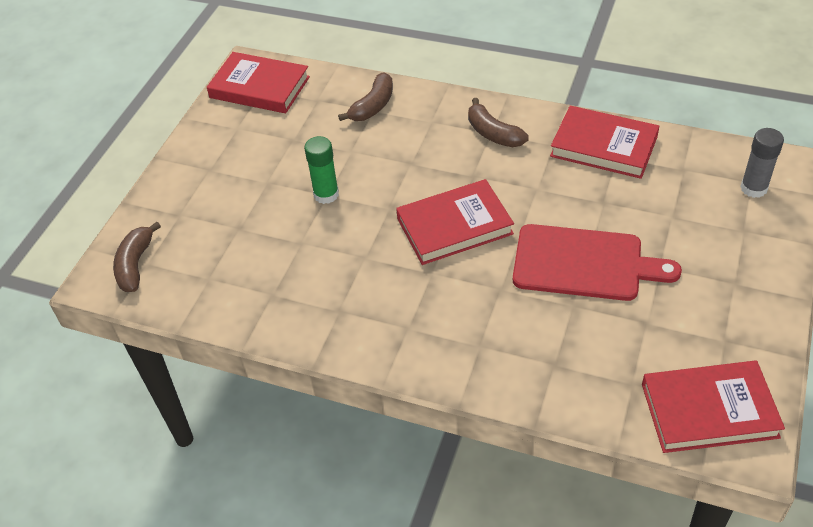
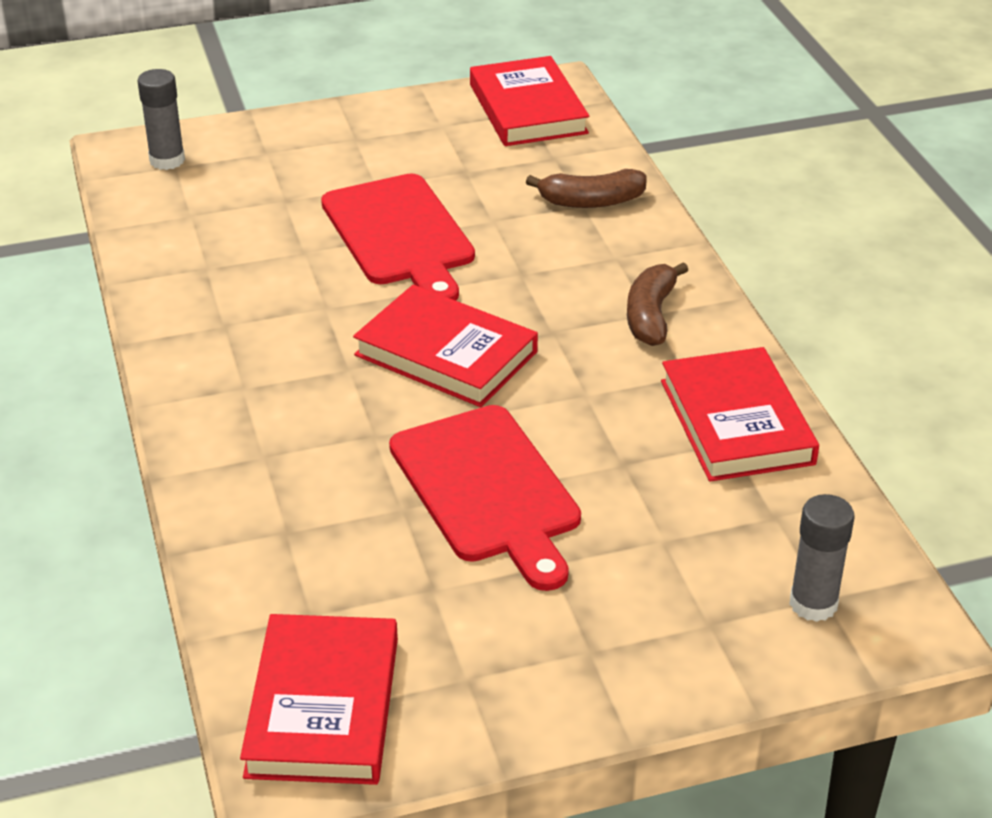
camera: 50 degrees right, 10 degrees down
brown banana [113,222,161,292] -> grey glue stick [137,69,185,170]
green glue stick [304,136,339,204] -> red cutting board [321,174,475,301]
red book [642,361,785,453] -> red book turned 45 degrees clockwise [240,614,398,785]

